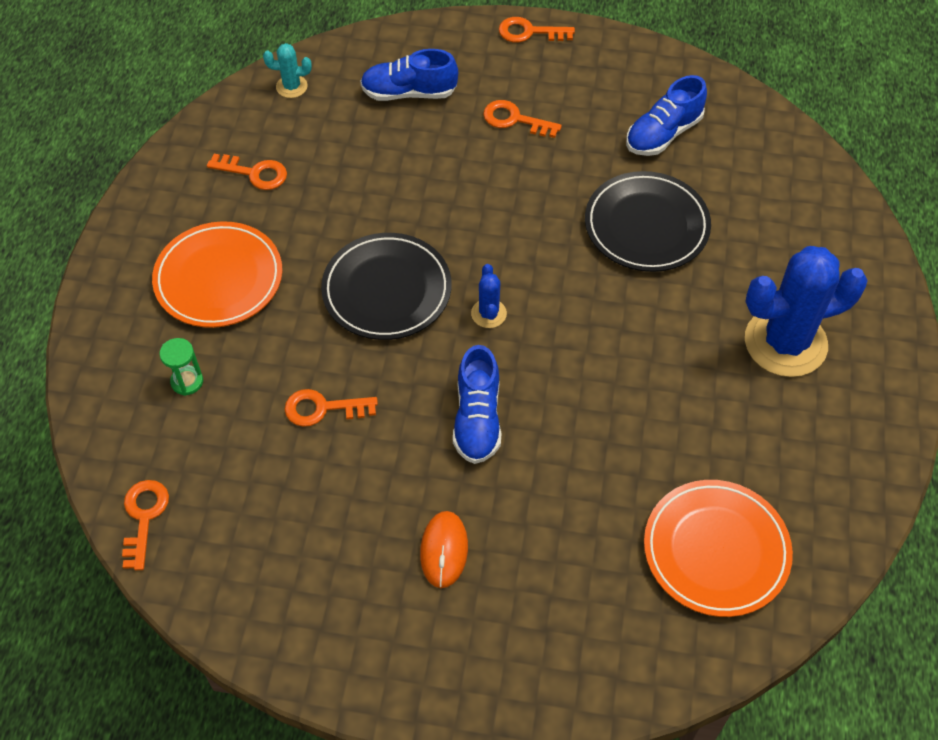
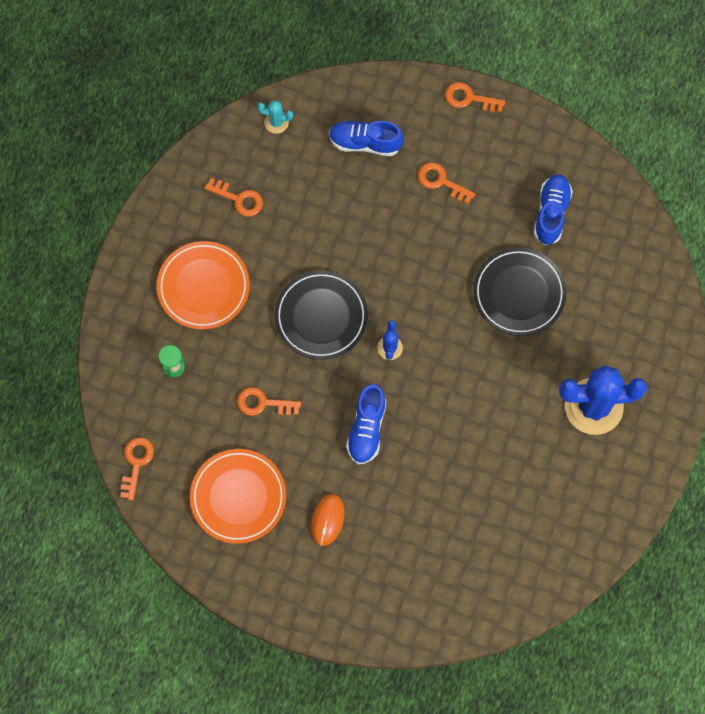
camera: 10 degrees right, 15 degrees up
blue shoe [626,75,707,156] -> blue shoe turned 135 degrees clockwise [534,175,573,245]
orange plate [644,480,793,617] -> orange plate moved to [190,449,286,544]

